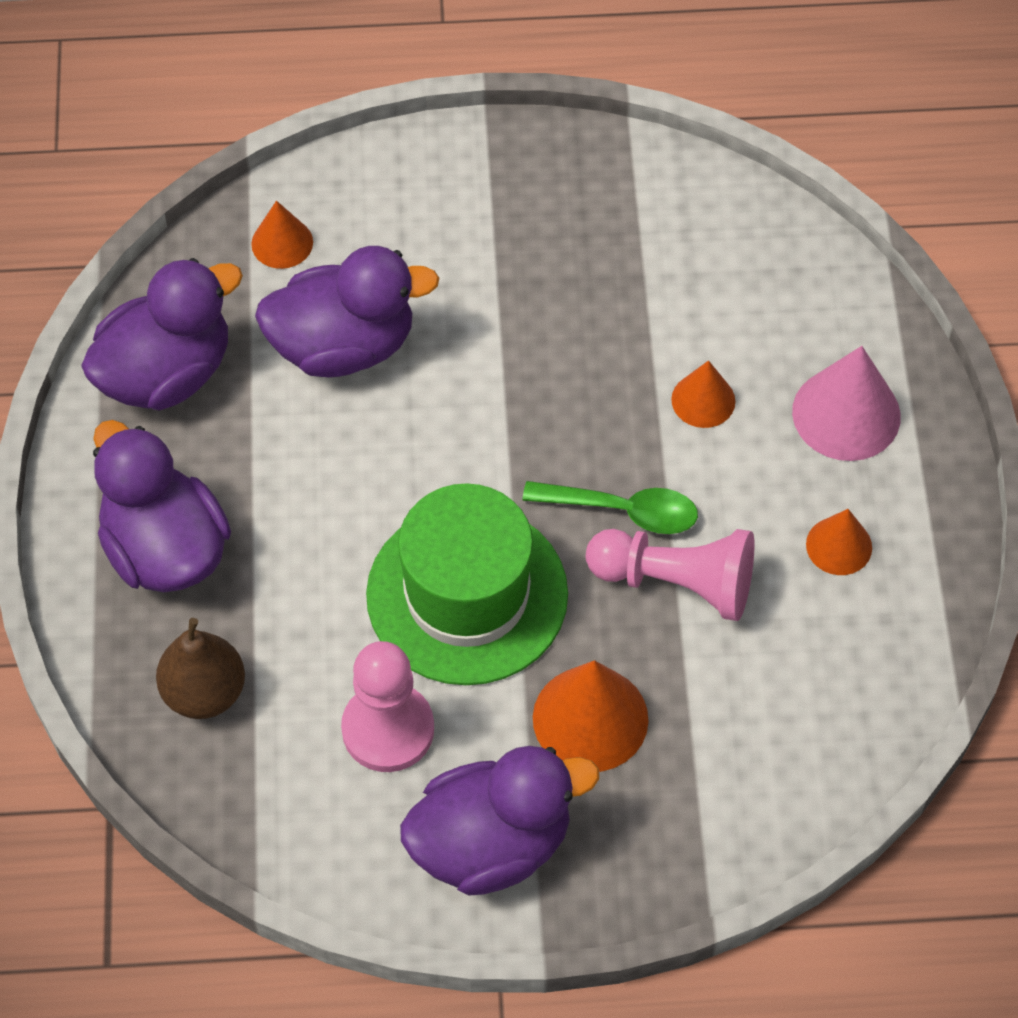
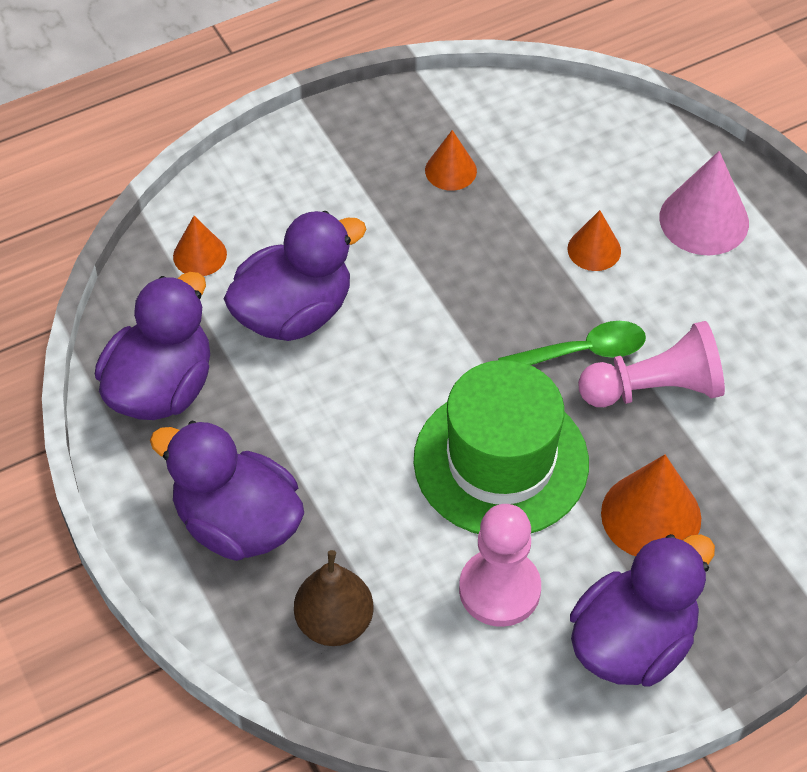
camera: 25 degrees left, 5 degrees down
orange cone [806,509,872,575] -> orange cone moved to [425,130,477,191]

